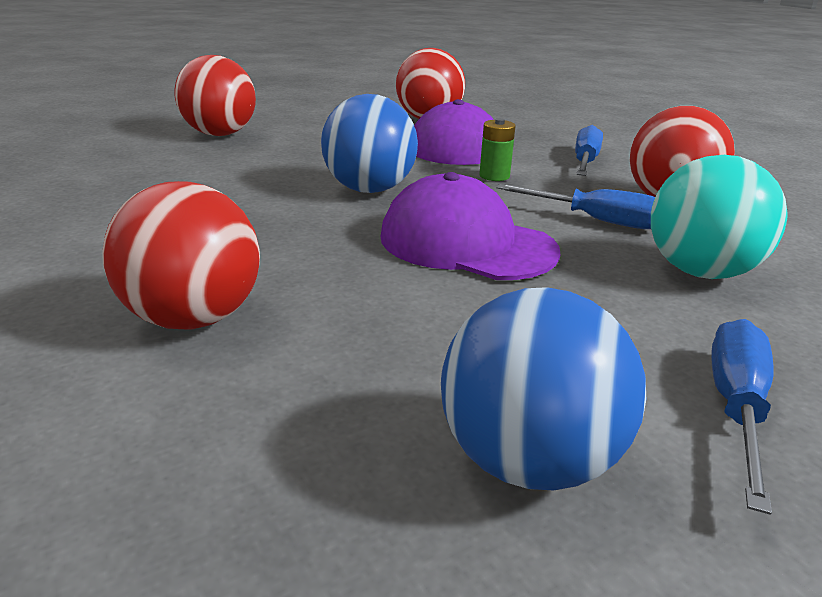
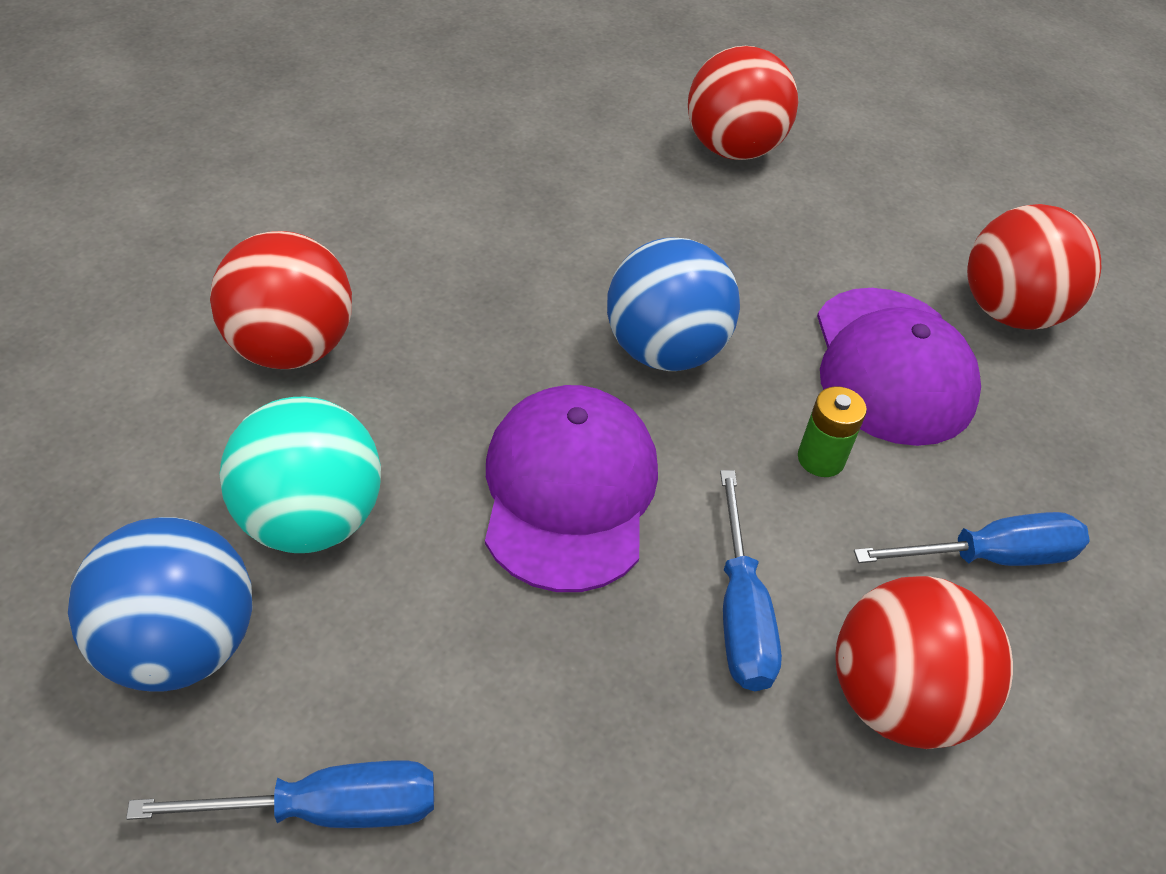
camera: 60 degrees right, 20 degrees up
turquoise ball [651,155,788,279] -> turquoise ball moved to [219,397,381,553]

